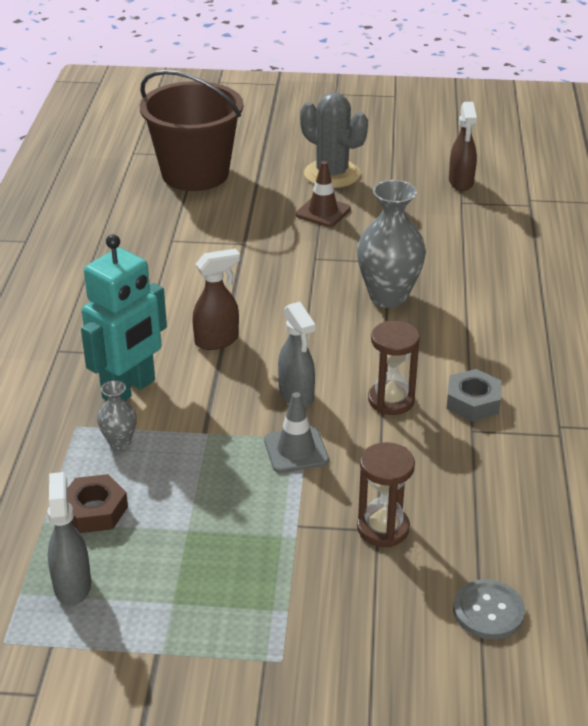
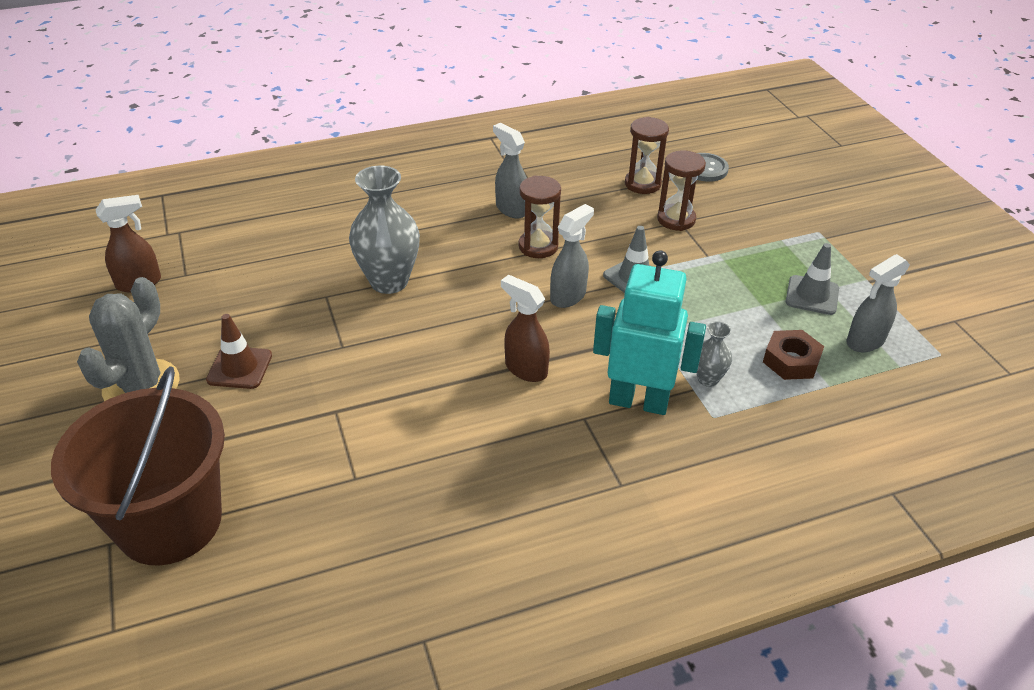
camera: 115 degrees left, 5 degrees up
grey nut [446,369,502,421] -> grey spray bottle [493,123,527,219]
none -> brown hourglass [625,117,669,194]
none -> grey traffic cone [786,243,839,315]

